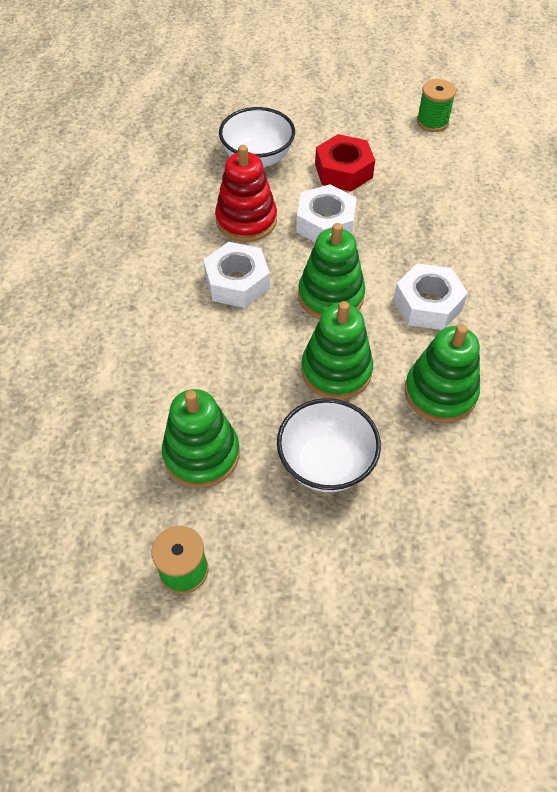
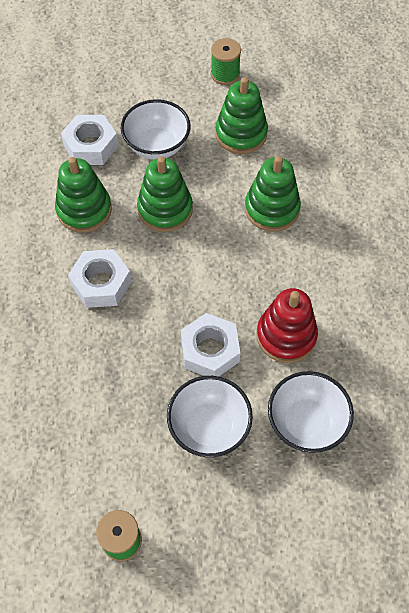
camera: 165 degrees right, 5 degrees up
white nut [203,242,270,308] -> white nut moved to [61,115,118,165]
green stacking toy [298,223,365,319] -> green stacking toy moved to [245,156,301,232]
red nut [315,134,375,191] -> white bowl [167,376,253,457]

